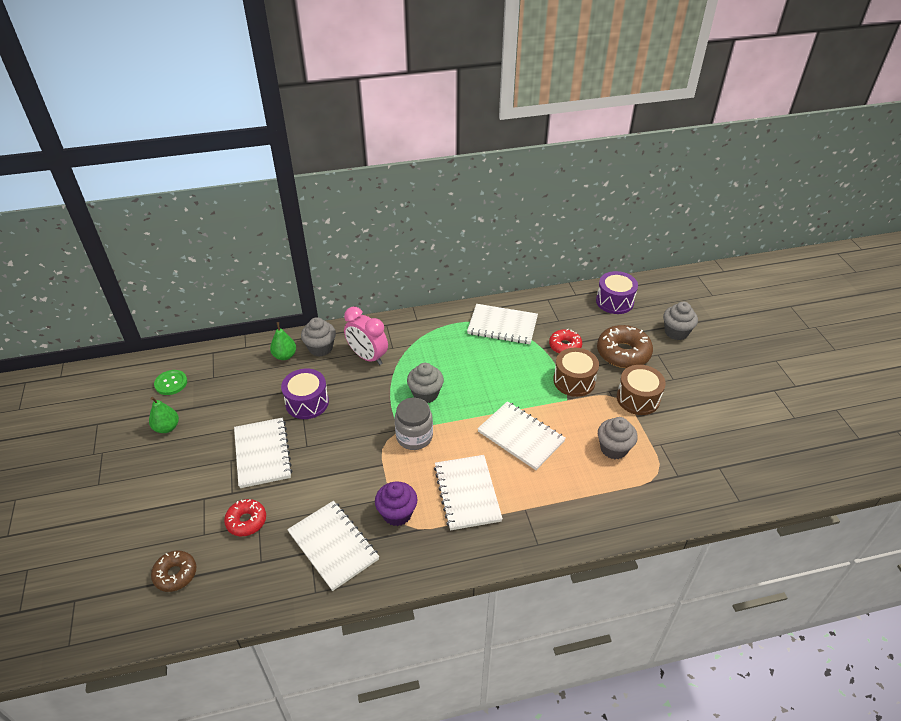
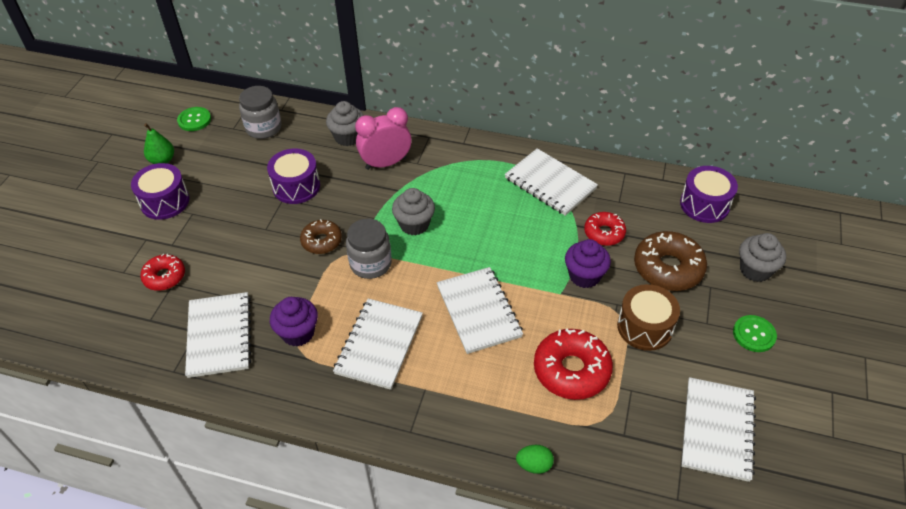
camera: 30 degrees right, 5 degrees up
brown donut [151,551,196,592] -> brown donut moved to [300,219,342,254]
white notebook [234,418,292,488] -> white notebook moved to [681,377,756,482]
green pear [270,322,296,360] -> none
pink clock [344,307,388,365] -> pink clock turned 90 degrees clockwise [355,107,412,170]
brown drum [553,348,599,397] -> purple cupcake [565,239,611,288]
grey cupcake [598,417,638,459] -> red donut [534,329,613,400]
none -> purple drum [131,163,189,220]
none -> grey jar [239,86,281,139]
none -> green egg [516,445,554,474]
none -> green button [733,315,777,352]

